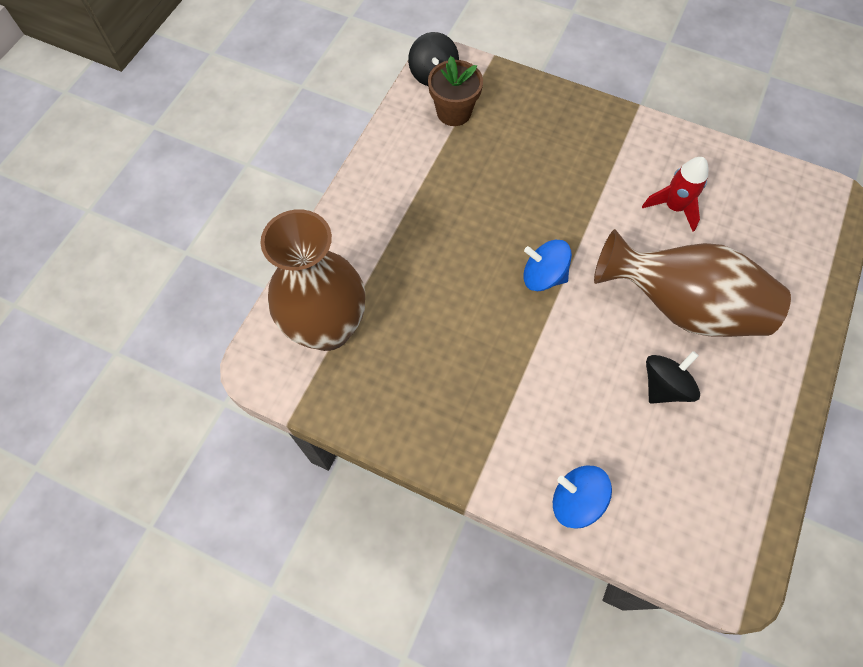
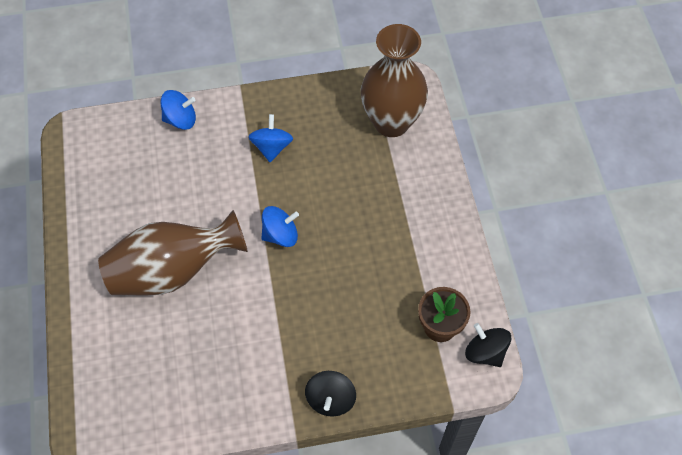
camera: 145 degrees right, 5 degrees down
red rocket [642,157,708,231] -> none
black spinning top [646,351,700,404] -> black spinning top moved to [305,371,356,417]
none -> blue spinning top [248,114,293,162]

